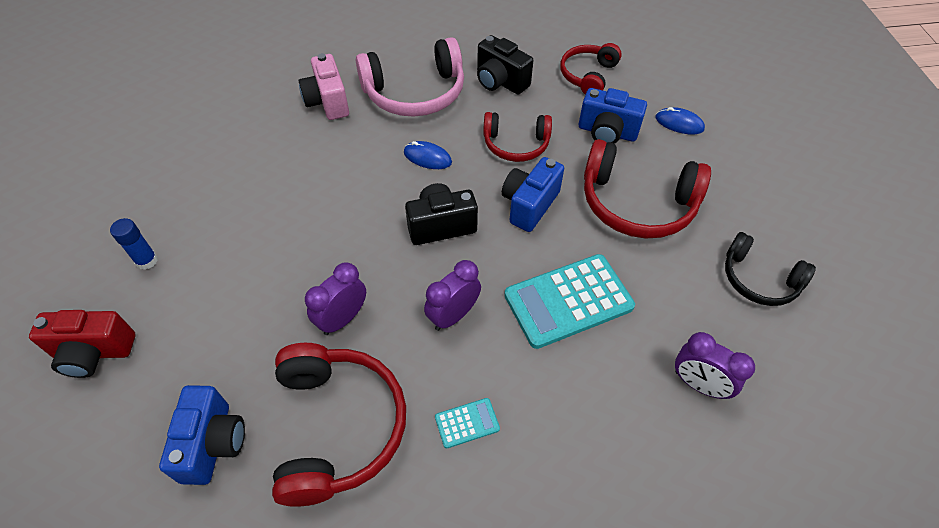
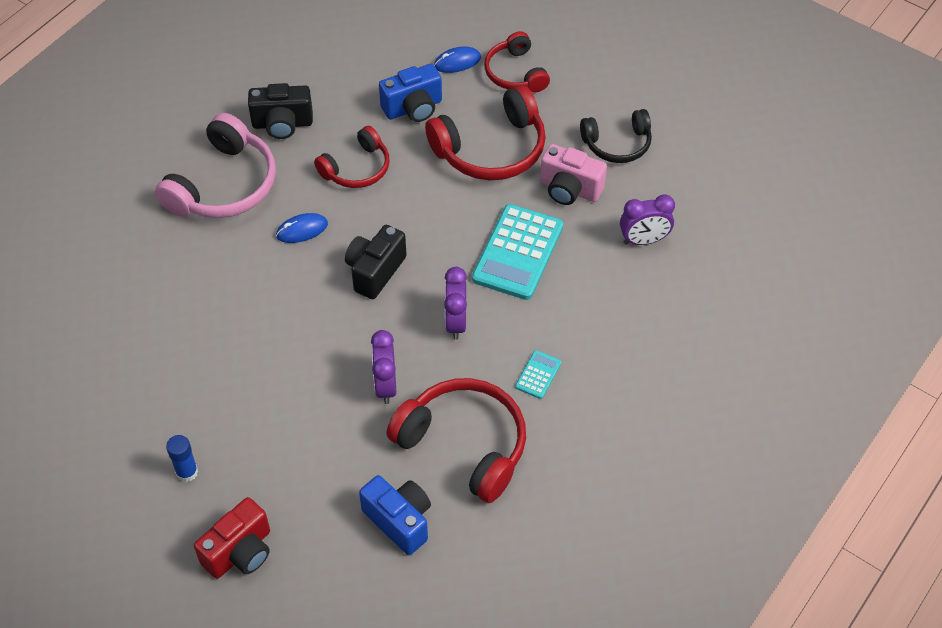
camera: 45 degrees left, 0 degrees up
pink camera [299,53,349,120] -> pink camera moved to [540,144,607,205]
blue camera [502,157,564,232] -> none
red headphones [560,43,622,95] -> red headphones moved to [484,31,550,92]

